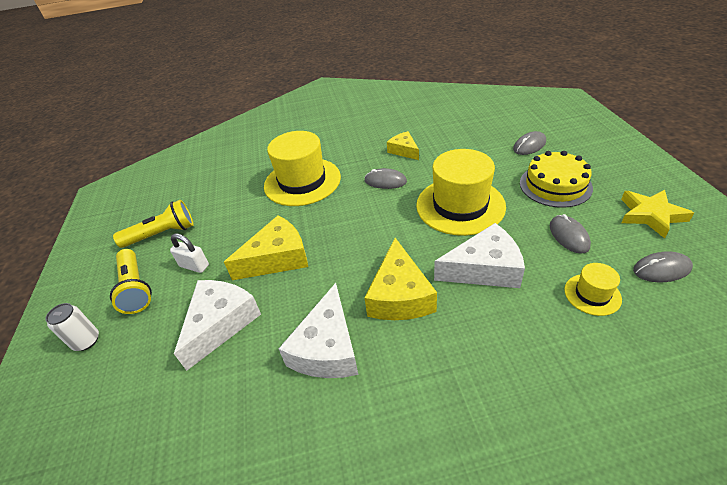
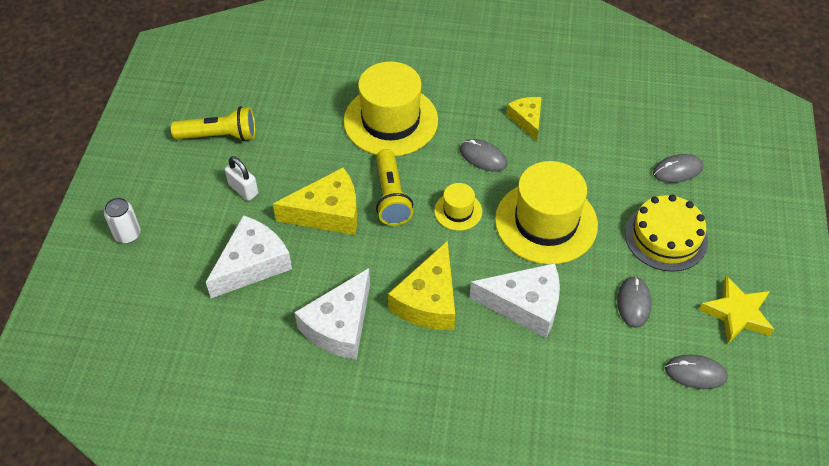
camera: 15 degrees right, 10 degrees up
yellow flashlight [110,249,152,314] -> yellow flashlight moved to [376,149,413,226]
yellow hat [564,263,622,316] -> yellow hat moved to [434,183,482,231]

